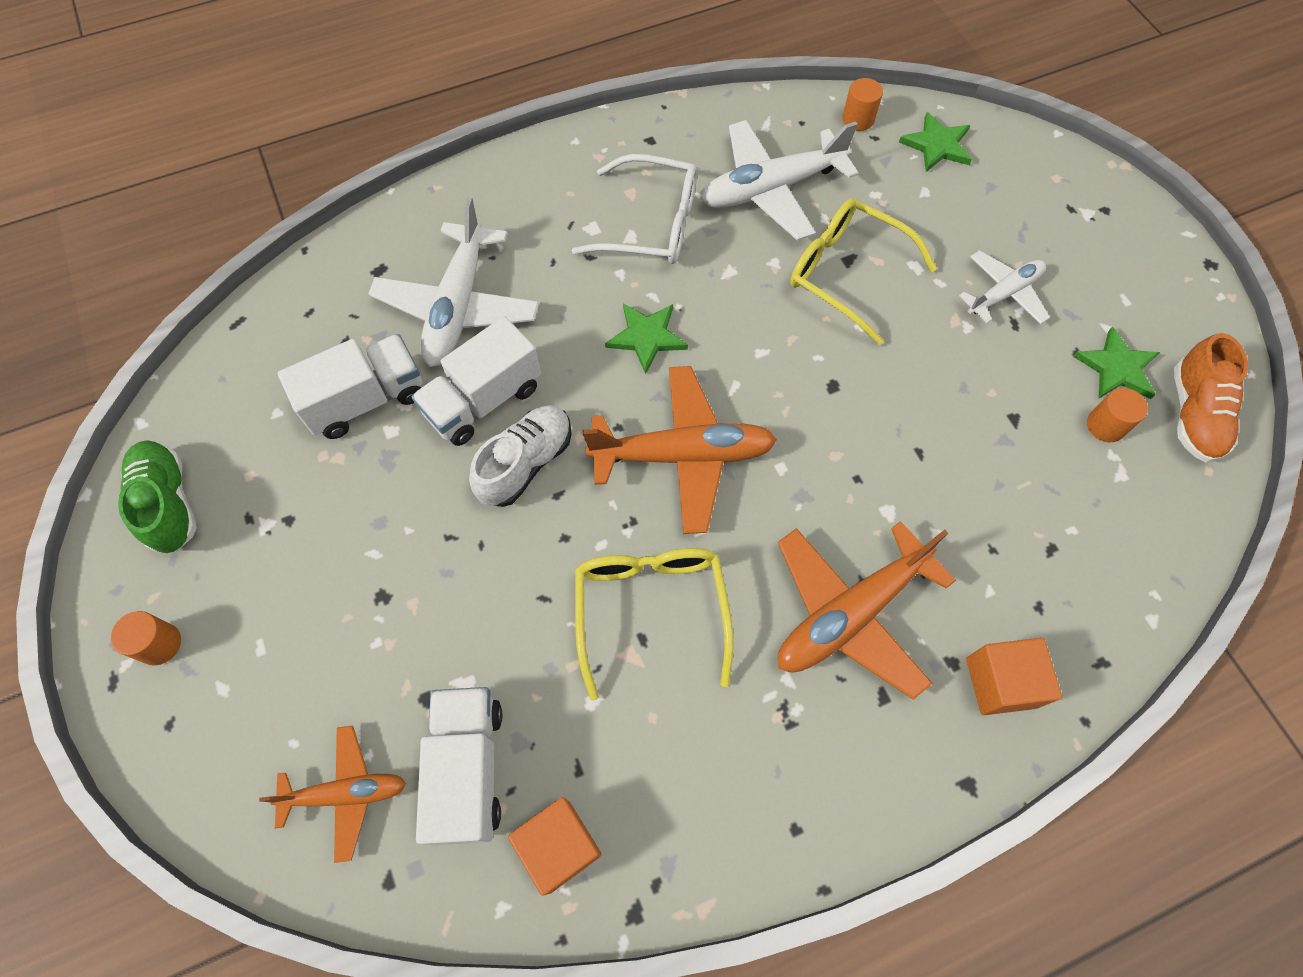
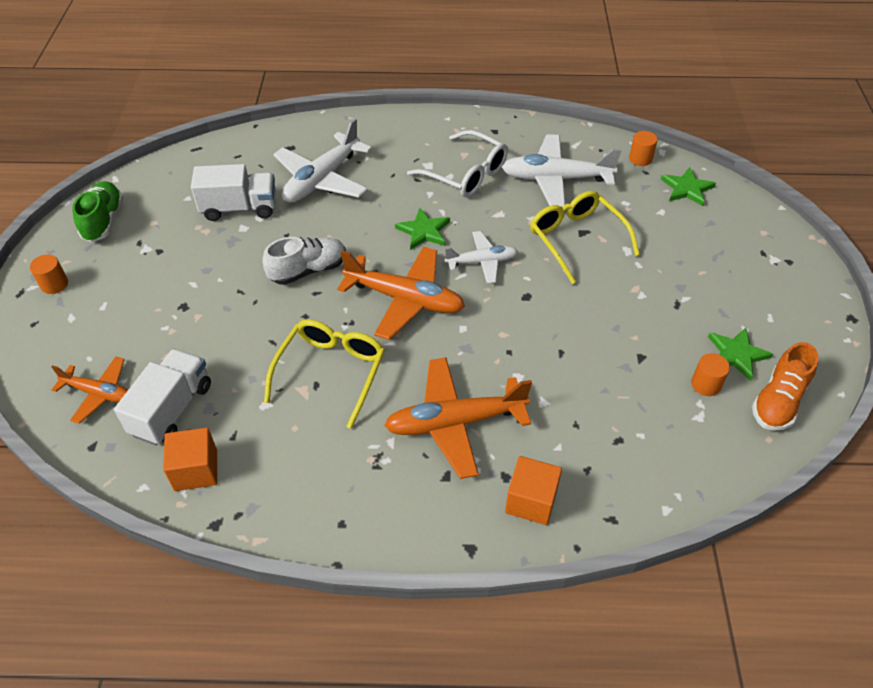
camera: 25 degrees right, 15 degrees down
white truck [412,316,541,446] -> none
white plane [959,250,1050,324] -> white plane moved to [445,231,518,284]

